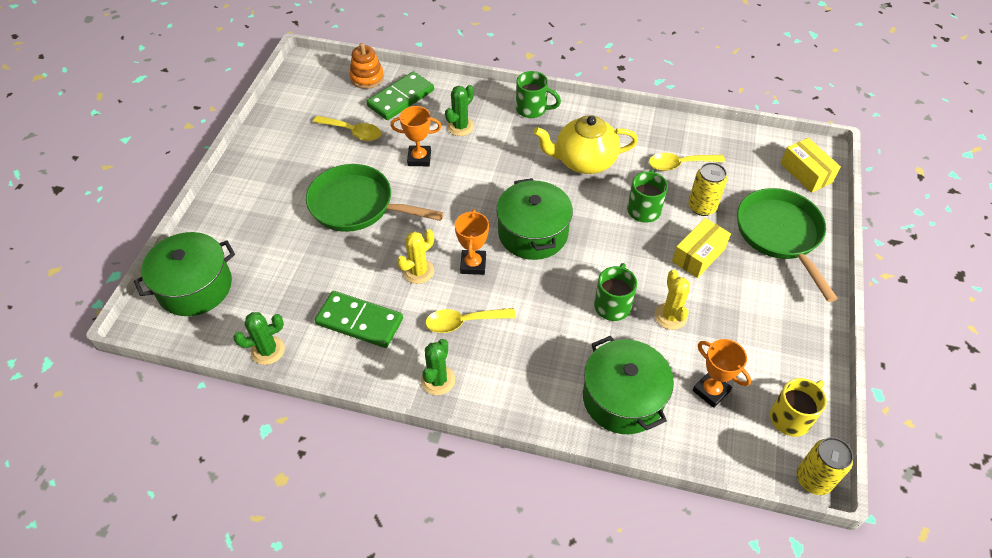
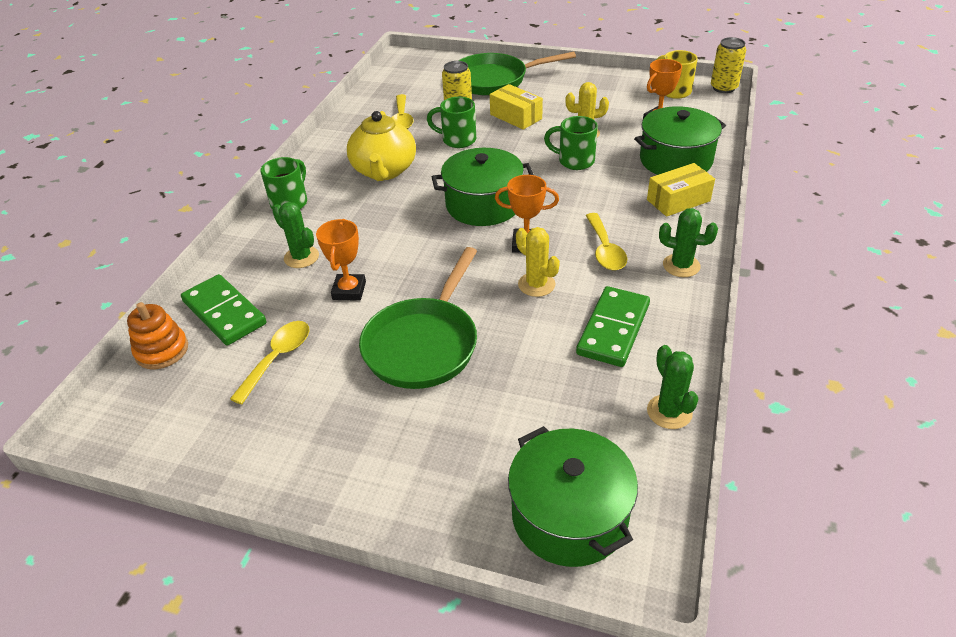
camera: 85 degrees left, 10 degrees down
yellow box [780,138,841,193] -> yellow box moved to [647,163,715,217]

